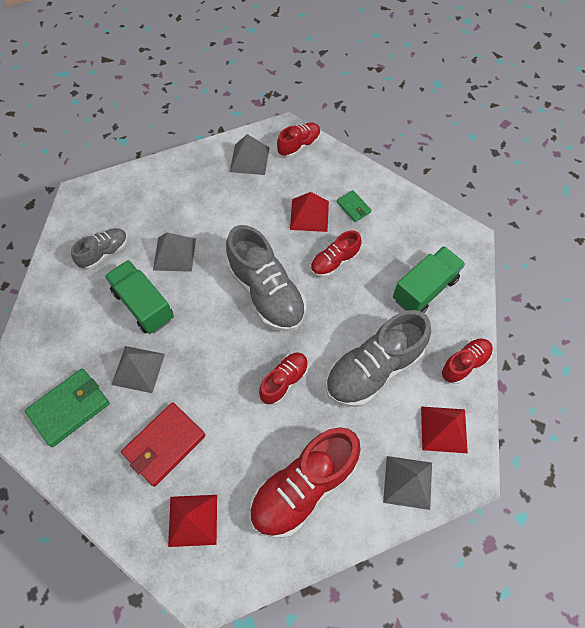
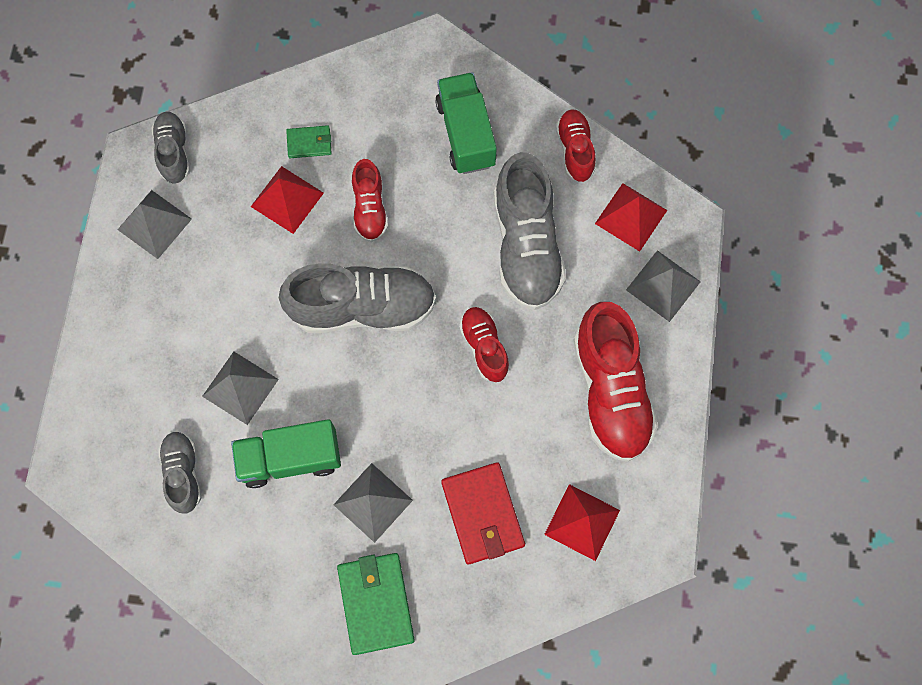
camera: 60 degrees left, 10 degrees up
red shoe [277,122,321,158] -> grey shoe [152,112,190,183]

